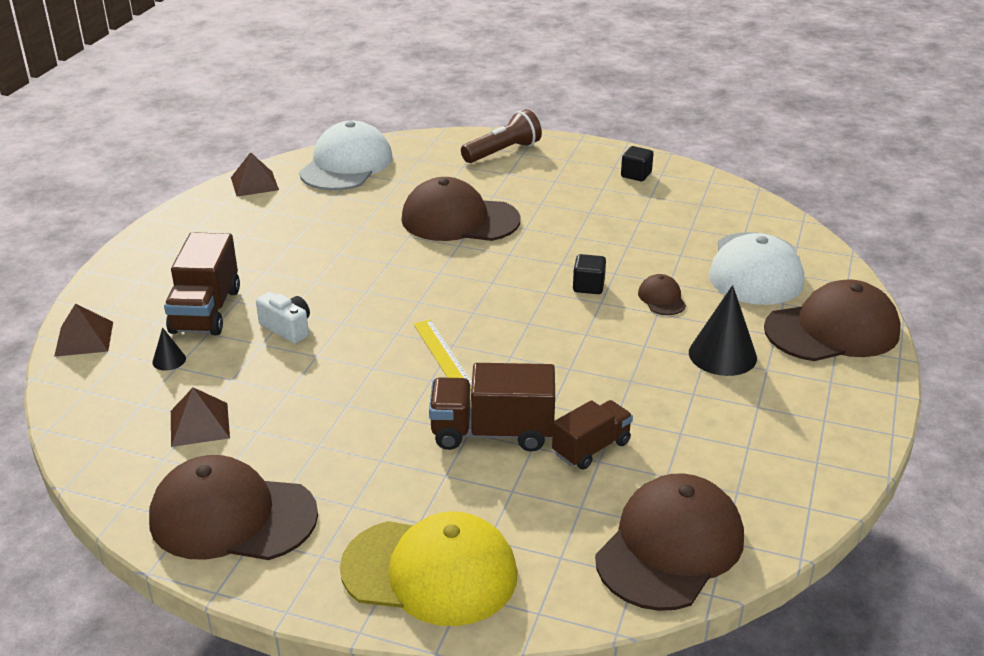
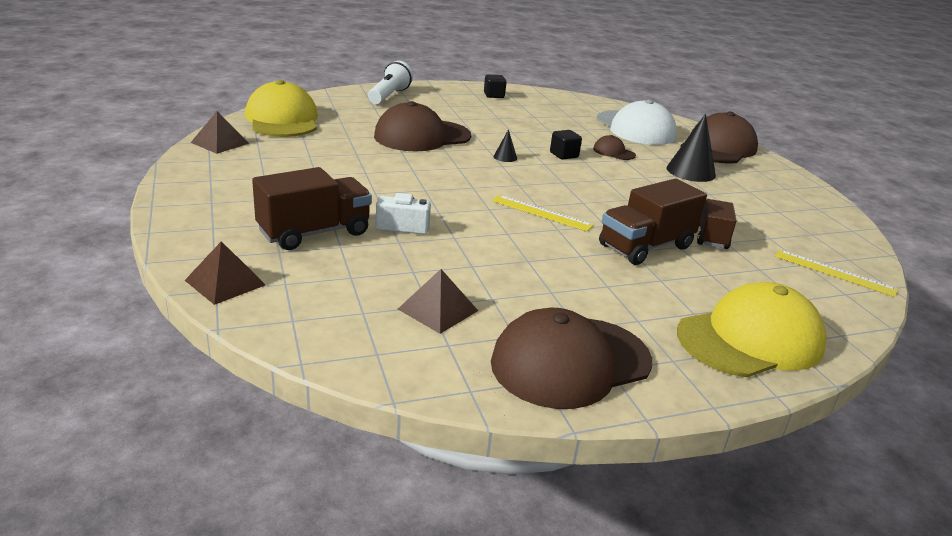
camera: 40 degrees left, 5 degrees down
black cone [152,327,186,371] -> black cone moved to [494,129,517,162]
brown truck [164,232,240,335] -> brown truck turned 90 degrees counterclockwise [252,167,372,250]
white cap [299,121,393,191] -> yellow cap [245,80,318,137]
brown flashlight [461,109,542,163] -> white flashlight [368,61,413,104]
brown cap [595,474,744,611] -> yellow ruler [775,249,898,297]

